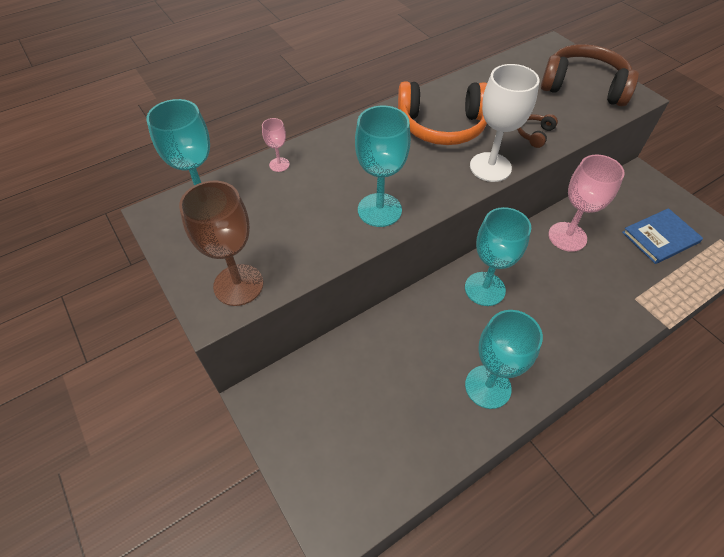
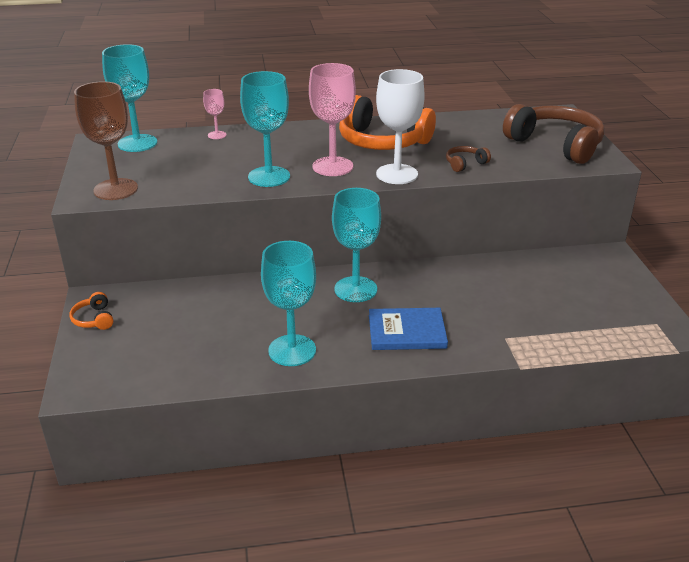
camera: 25 degrees right, 20 degrees down
pink goblet [548,155,625,252] -> pink goblet moved to [309,63,356,176]
blue book [622,208,703,264] -> blue book moved to [369,308,448,350]
none -> orange headphones [69,292,113,330]

